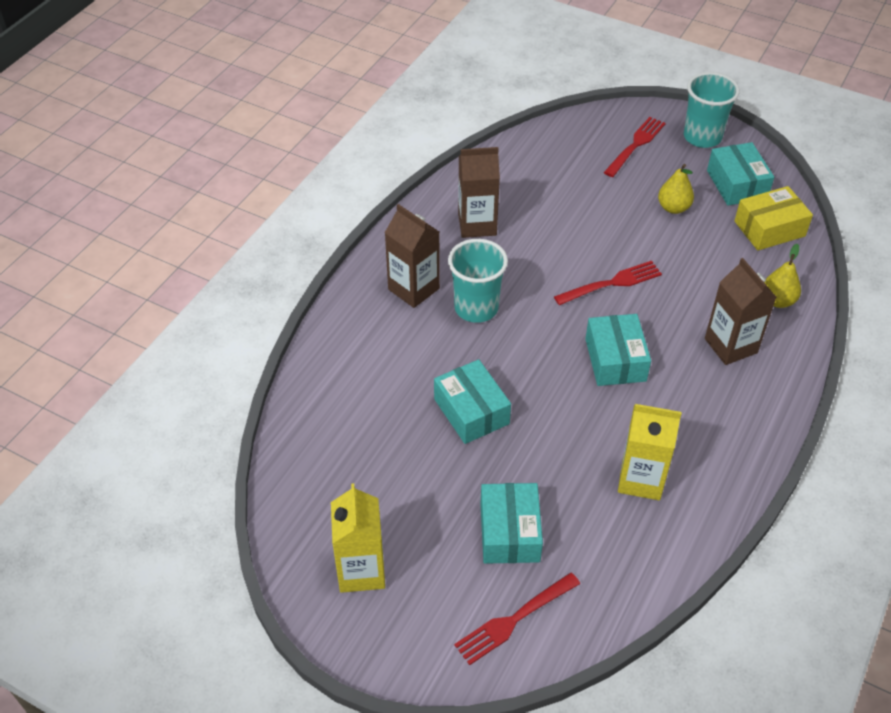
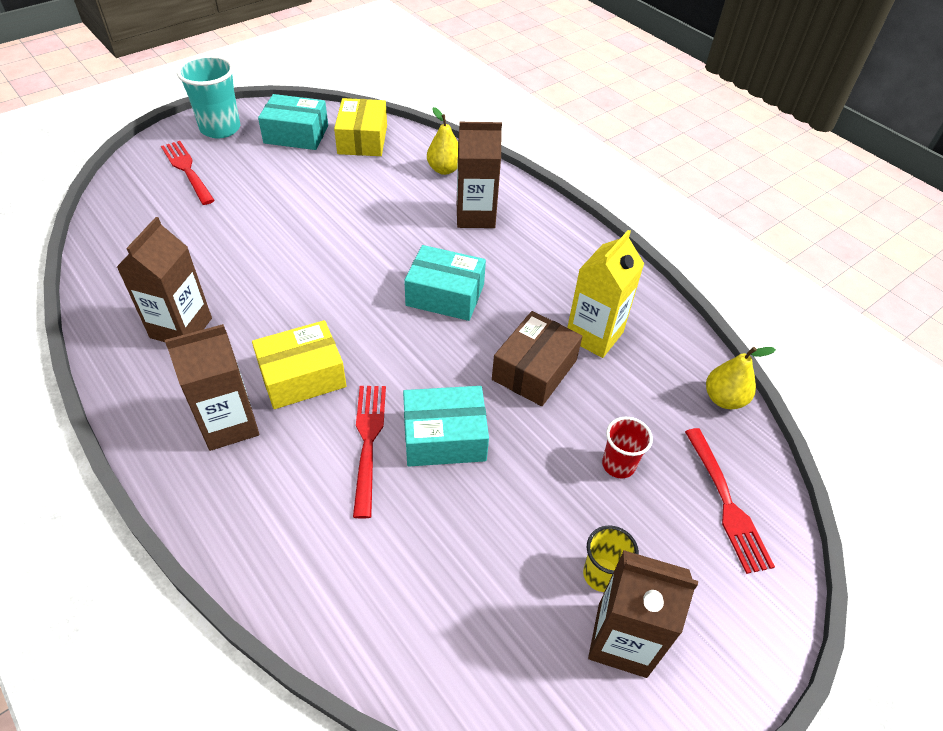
camera: 70 degrees left, 0 degrees up
yellow carton [331,483,385,593] -> brown carton [588,550,698,678]
turquoise cup [448,239,508,323] -> yellow box [252,320,347,409]
turquoise box [480,483,543,564] -> red cup [602,417,653,479]
red fork [554,261,662,305] -> red fork moved to [353,386,386,519]
yellow pear [658,164,694,214] -> yellow pear moved to [706,347,776,409]
none -> brown box [492,311,582,406]
none -> yellow cup [583,525,639,592]

